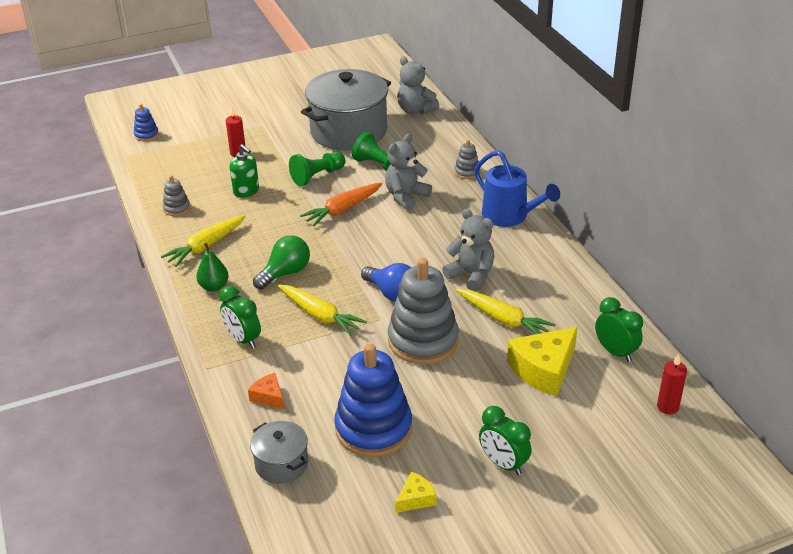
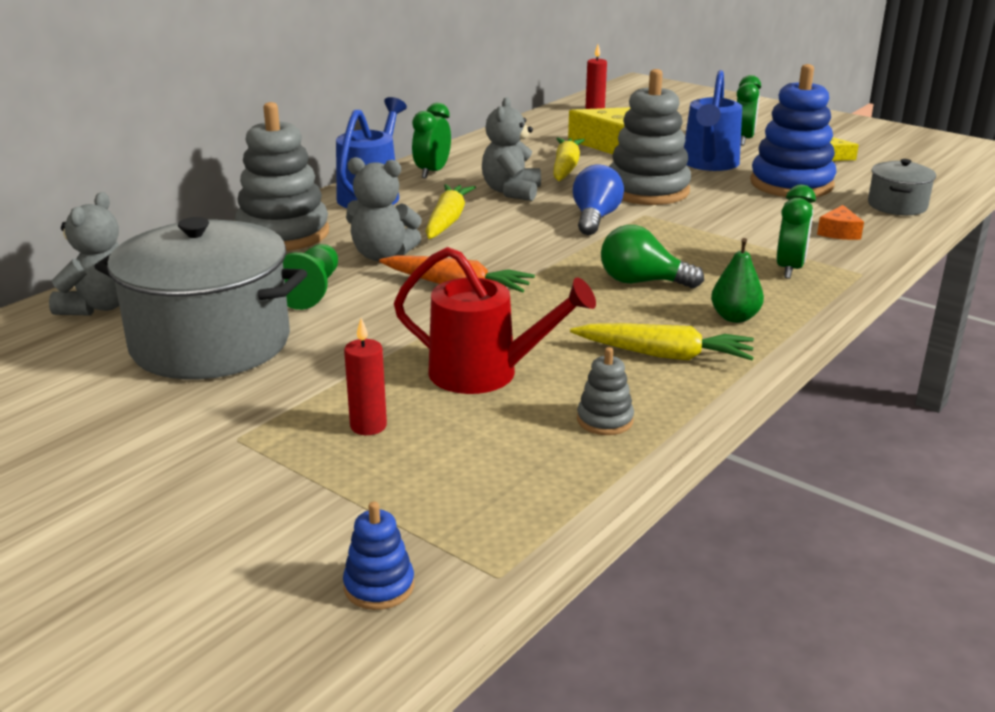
camera: 120 degrees left, 10 degrees down
green soap dispenser [230,144,259,198] -> red watering can [394,247,596,394]
yellow carrot [278,285,367,337] -> yellow carrot moved to [425,184,476,239]
green pawn [289,152,345,186] -> none
grey stacking toy [454,140,480,179] -> grey stacking toy [235,102,329,251], size x2.24
green clock [595,297,643,362] -> green clock moved to [412,102,451,179]
none -> blue watering can [684,70,742,171]

